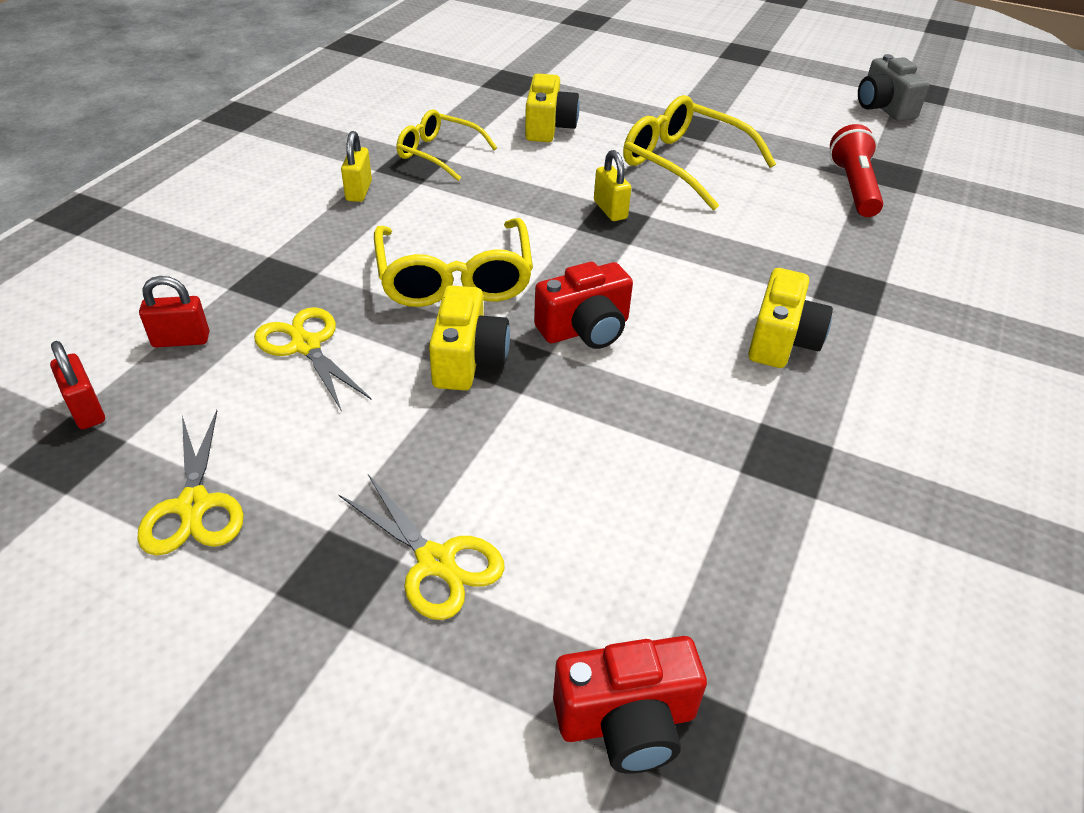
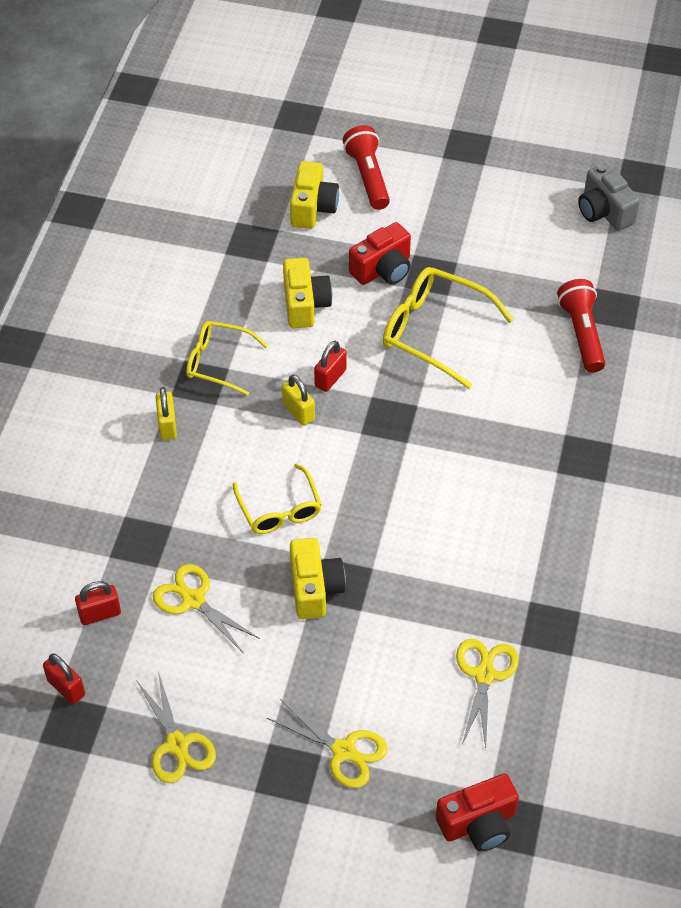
camera: 10 degrees left, 10 degrees up
yellow glasses [374,218,533,307] -> yellow glasses [233,463,322,534], size x0.65
red camera [534,262,633,349] -> red camera moved to [349,222,411,285]
yellow padlock [594,150,631,221] -> yellow padlock moved to [282,375,315,426]
yellow camera [748,268,833,368] -> yellow camera moved to [290,161,339,229]
none -> red padlock [314,341,347,392]
none -> red flashlight [343,125,390,210]
none -> yellow scissors [456,639,519,748]

